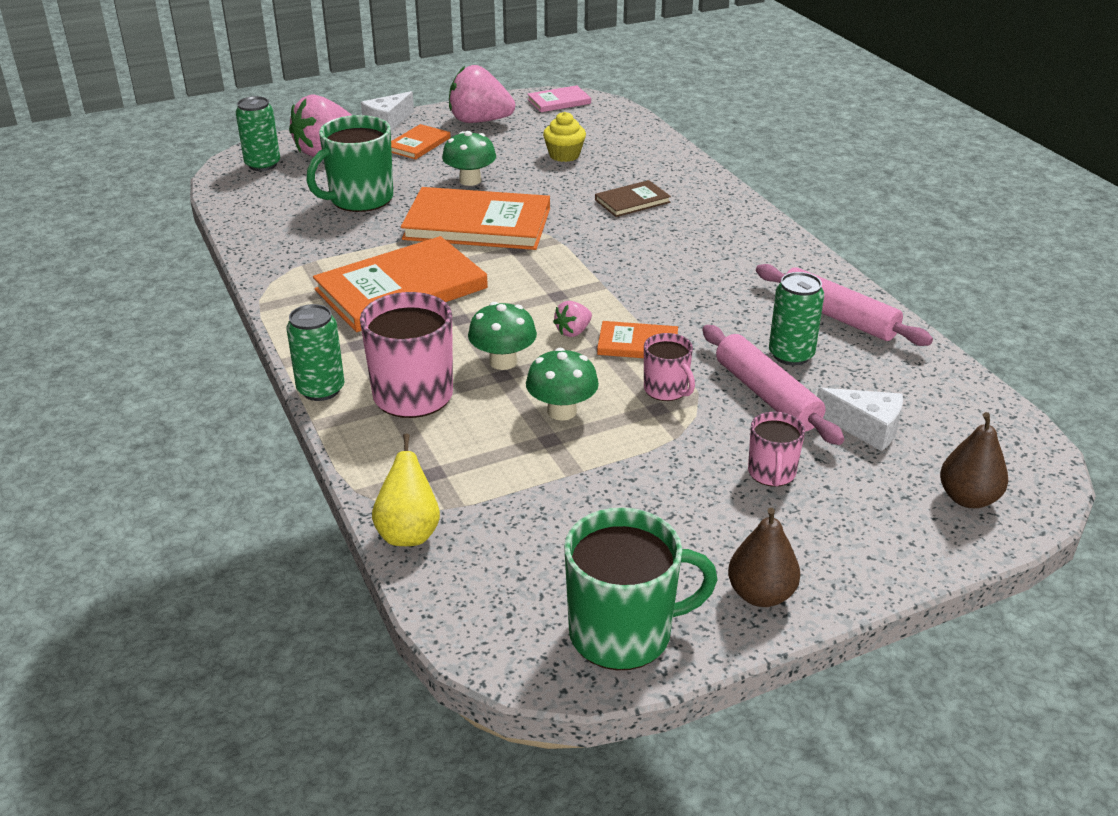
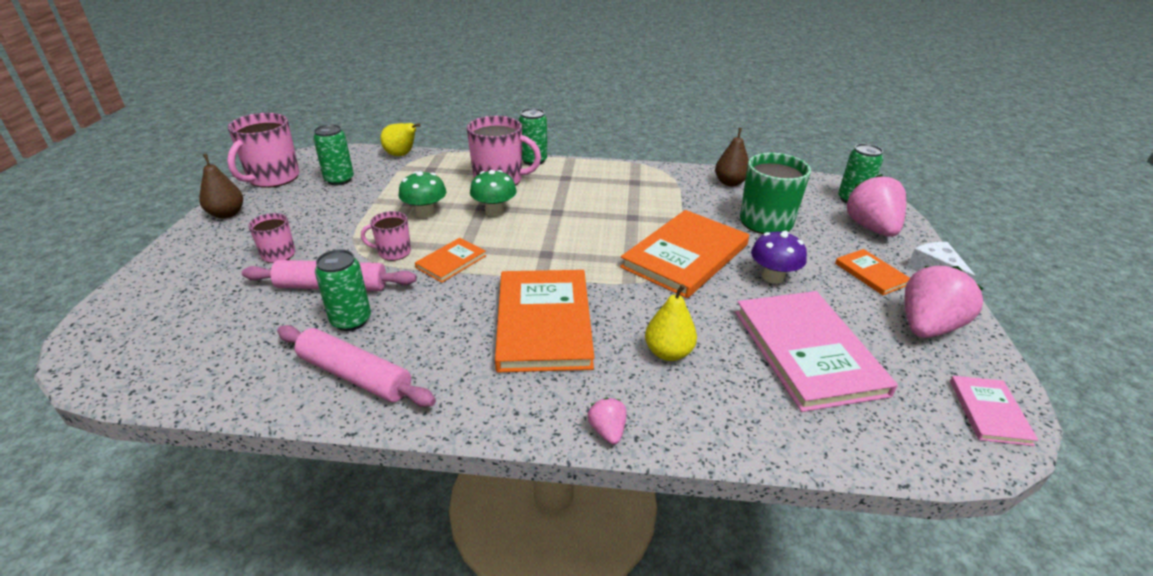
camera: 120 degrees right, 0 degrees up
orange book [313,236,488,332] -> orange book moved to [495,270,594,372]
green mushroom [442,131,496,186] -> purple mushroom [751,231,807,284]
yellow cupcake [543,112,586,162] -> pink book [735,291,898,412]
pink strawberry [553,301,592,337] -> pink strawberry moved to [588,398,626,444]
green mug [564,508,717,670] -> pink mug [227,113,299,188]
brown book [595,180,671,217] -> yellow pear [645,284,697,361]
pink rolling pin [756,264,933,346] -> pink rolling pin turned 45 degrees clockwise [277,325,436,407]
white cheese [817,388,903,451] -> none
brown pear [940,412,1008,508] -> brown pear moved to [715,128,749,186]
none -> green can [313,124,354,185]

